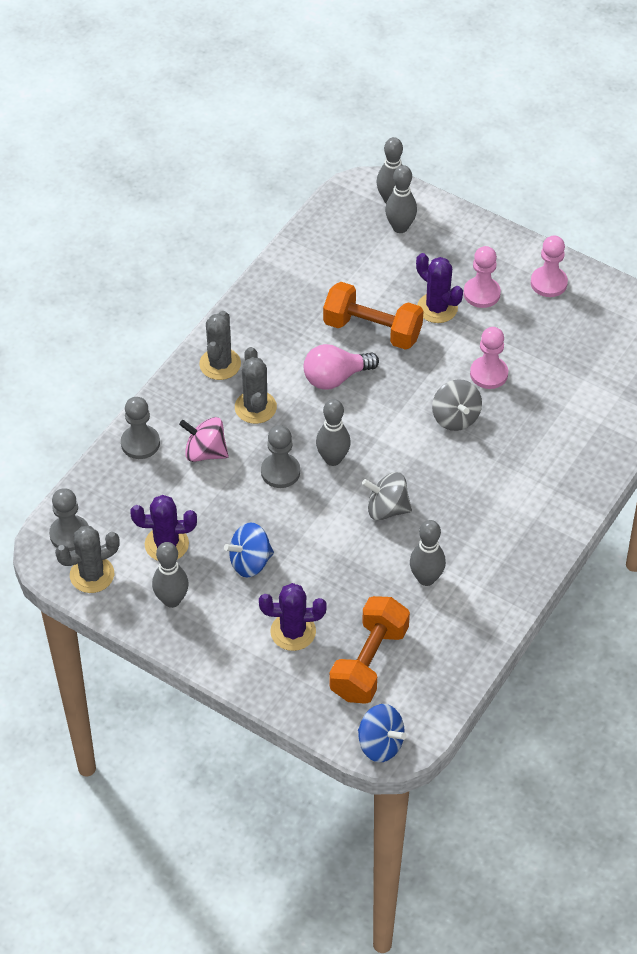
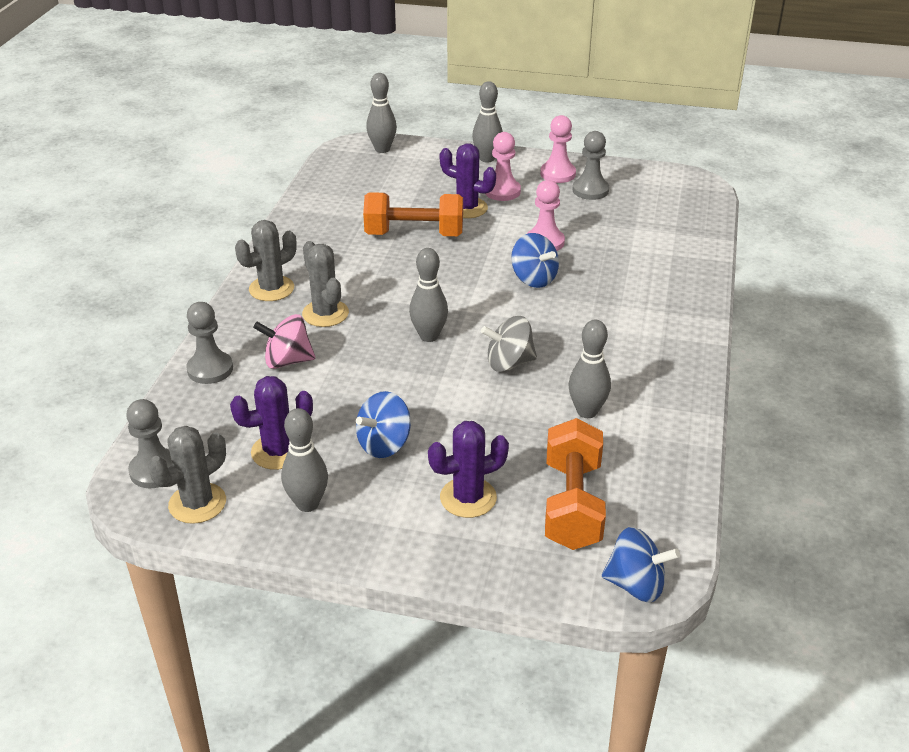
camera: 20 degrees left, 15 degrees down
grey cactus [199,311,241,380] -> grey cactus turned 60 degrees clockwise [235,220,297,301]
grey pawn [261,425,300,488] -> grey pawn moved to [572,131,609,200]
pink light bulb [304,344,379,390] -> none
grey bowling pin [385,165,417,233] -> grey bowling pin moved to [472,81,503,162]
grey spinning top [432,379,482,431] -> blue spinning top [511,233,559,288]

